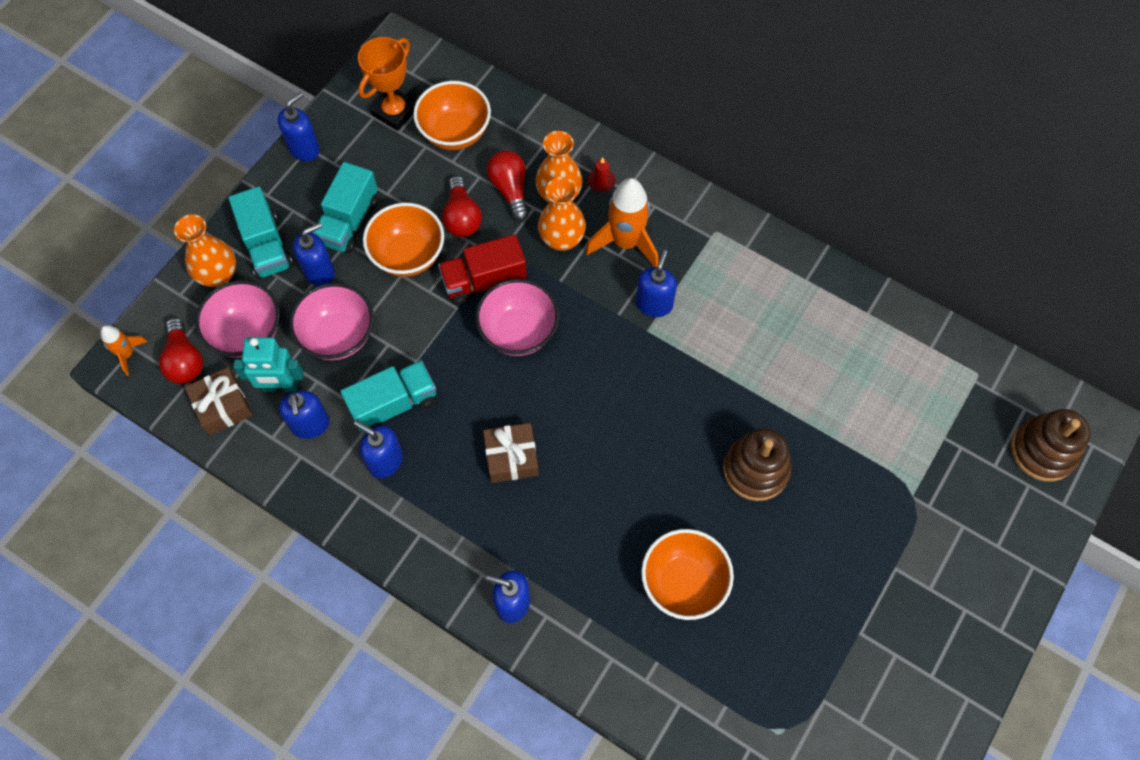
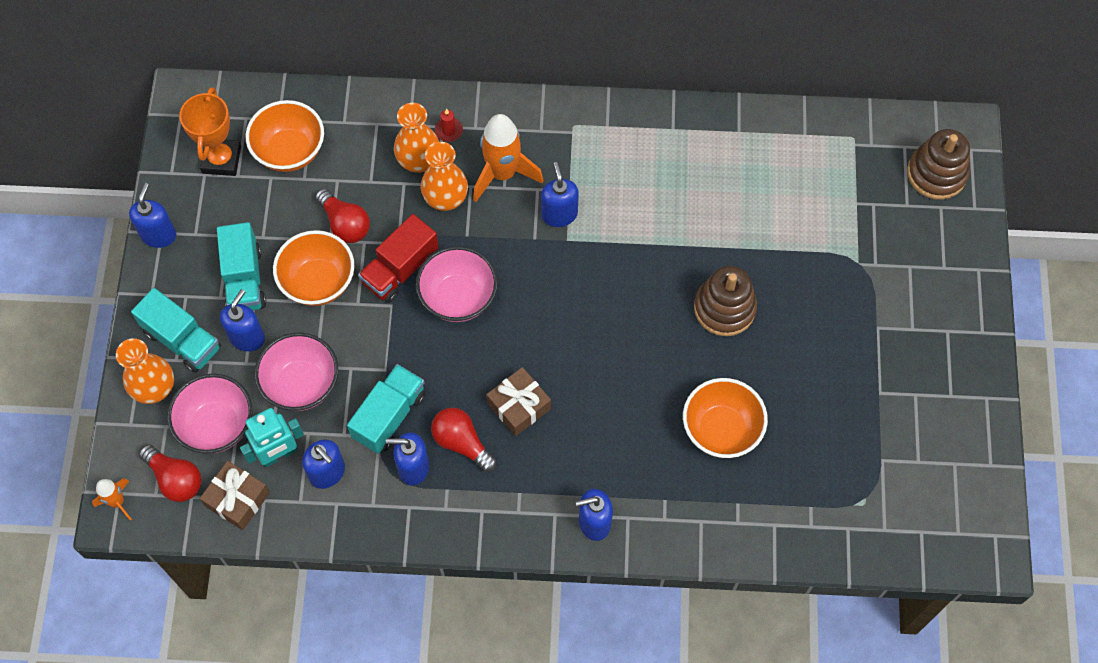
camera: 30 degrees left, 0 degrees up
red light bulb [487,150,528,221] -> red light bulb moved to [431,407,497,472]

